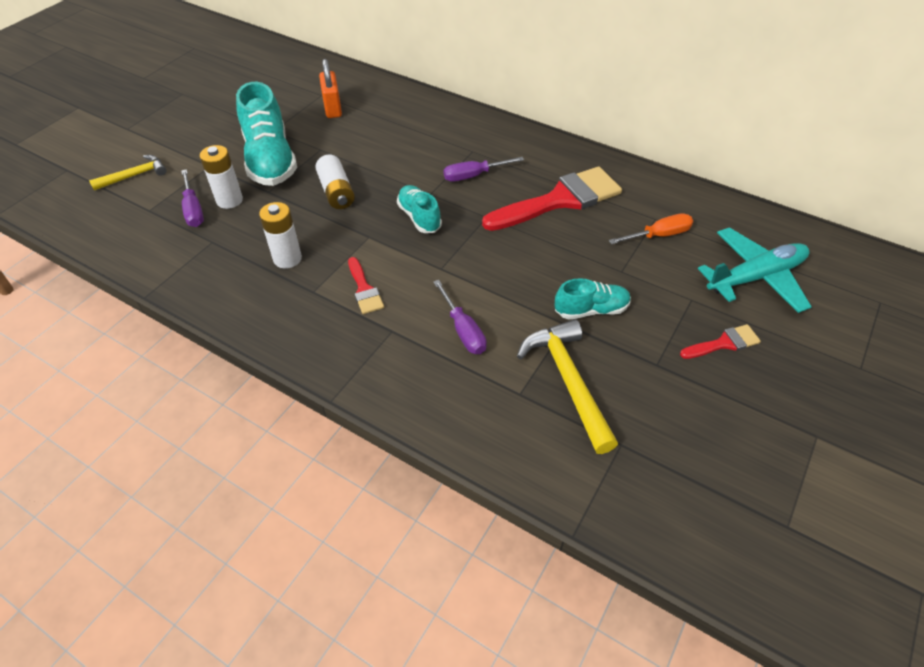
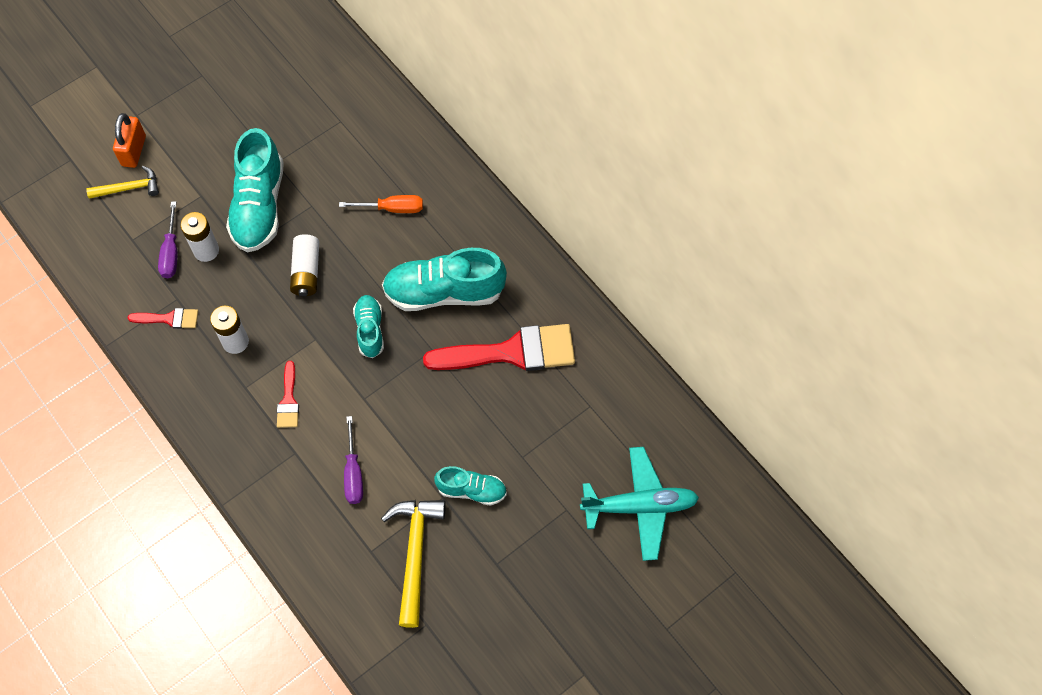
camera: 20 degrees right, 15 degrees up
orange padlock [319,59,342,118] -> orange padlock moved to [113,113,146,168]
purple screwdriver [444,157,524,182] -> turquoise shoe [382,248,507,311]
orange screwdriver [609,213,693,244] -> orange screwdriver moved to [339,195,423,213]
red brush [680,324,761,359] -> red brush moved to [128,308,198,329]

